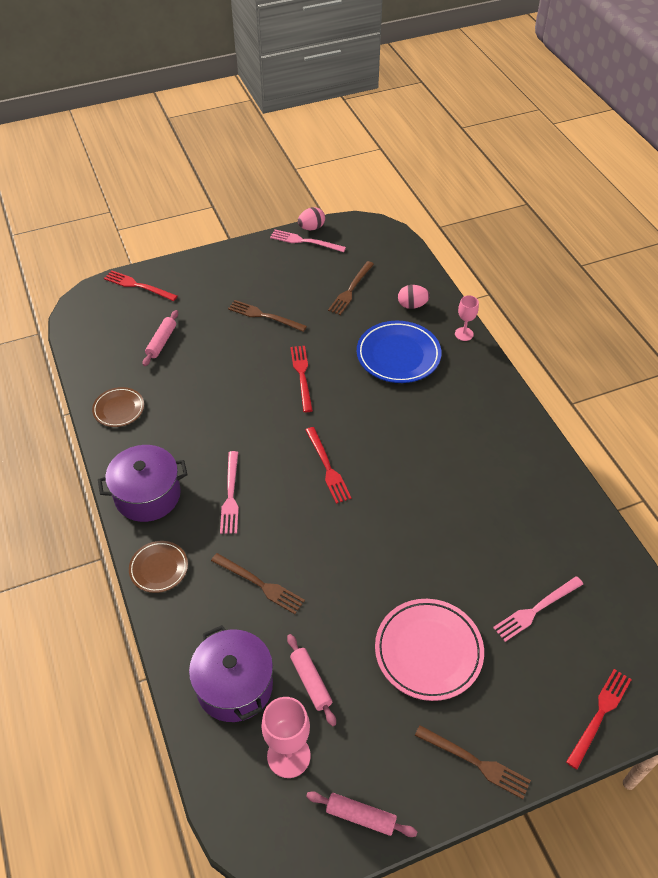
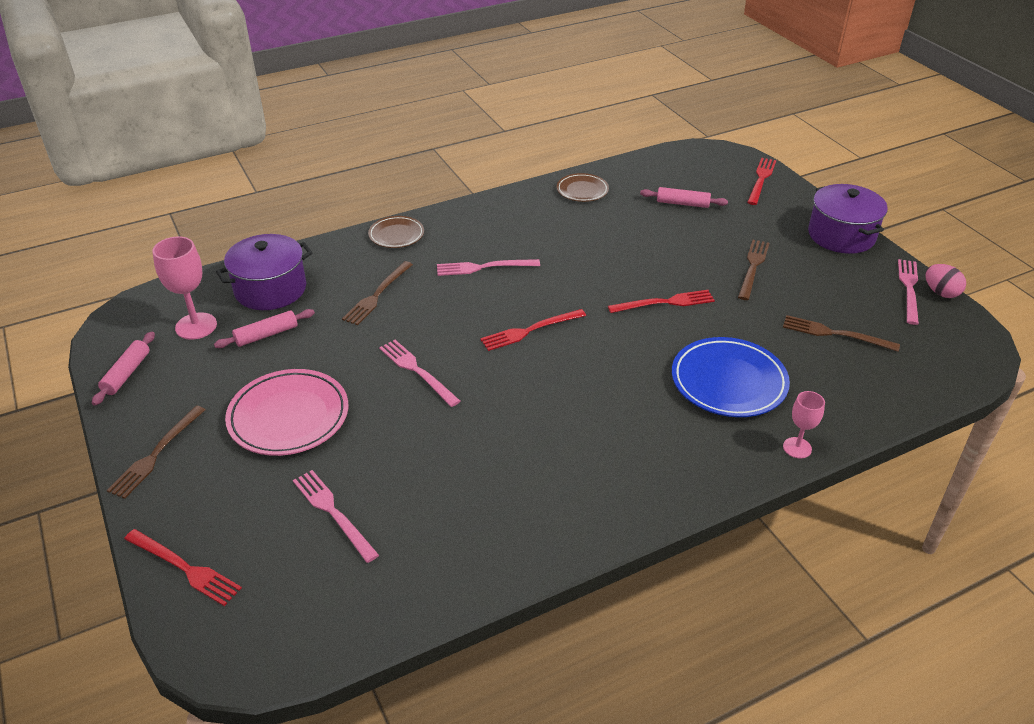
camera: 85 degrees right, 10 degrees down
purple pot [98,445,188,522] -> purple pot moved to [808,184,888,254]
pink egg [398,285,430,309] -> none
none -> pink fork [379,340,460,407]

